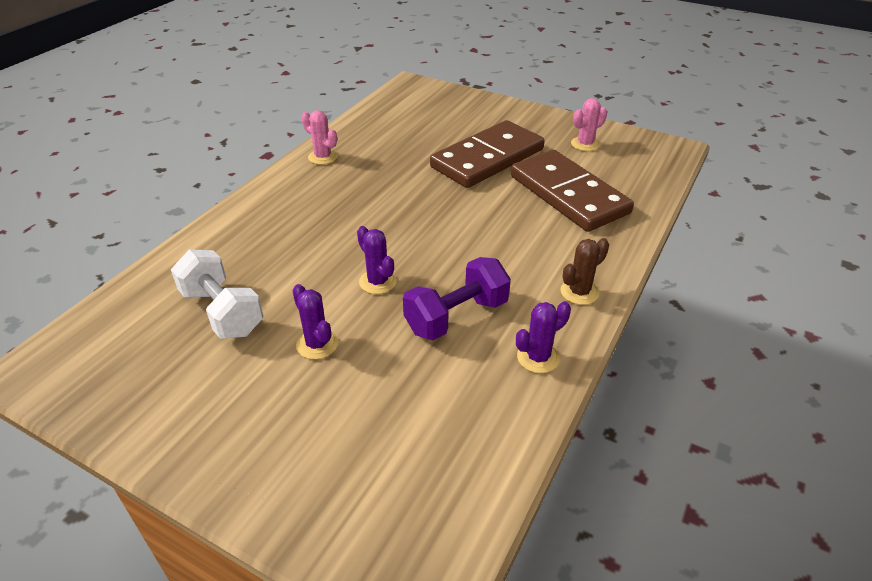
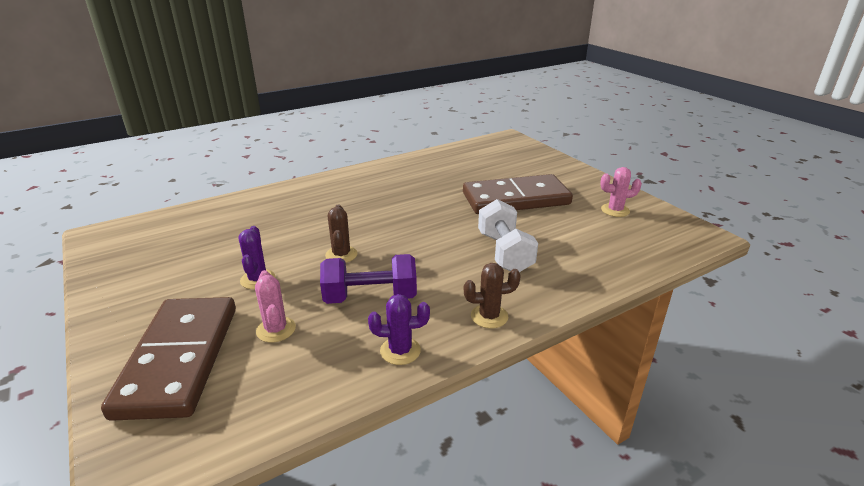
camera: 30 degrees right, 10 degrees down
white dumbbell [171,249,263,339] -> white dumbbell moved to [478,199,538,272]
pink cactus [301,110,338,165] -> pink cactus moved to [255,270,296,343]
purple cactus [357,226,397,294] -> brown cactus [325,205,357,263]
brown domino [511,150,634,232] -> brown domino moved to [101,297,236,421]

